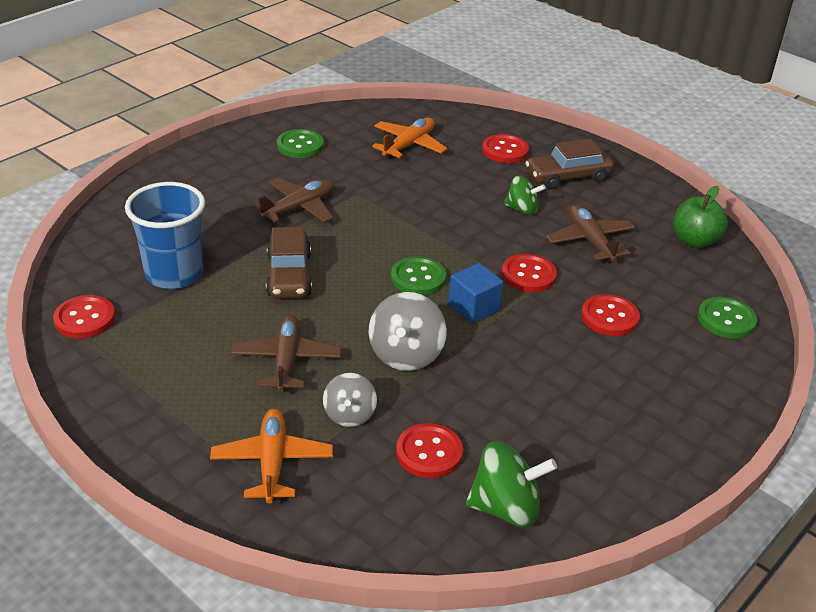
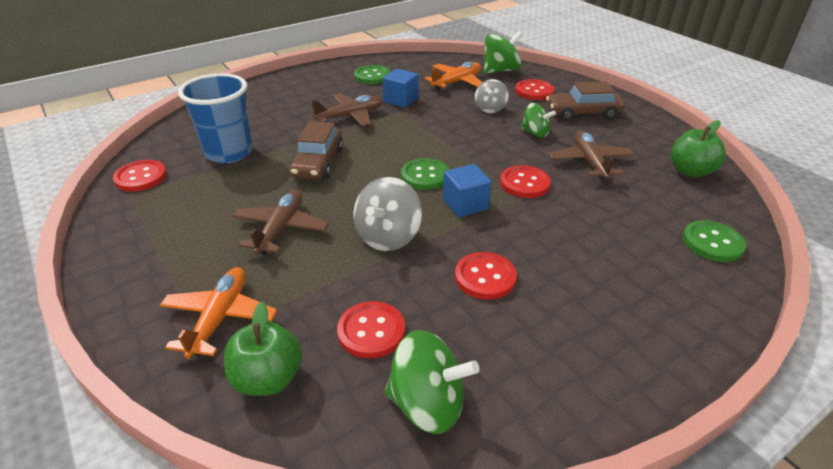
camera: 15 degrees right, 0 degrees up
grey spinning top [323,373,377,427] -> grey spinning top moved to [475,79,509,113]
red button [581,294,640,336] -> red button moved to [455,252,517,300]
none -> green apple [224,302,302,396]
none -> blue cube [383,69,419,108]
none -> green spinning top [484,31,523,74]

